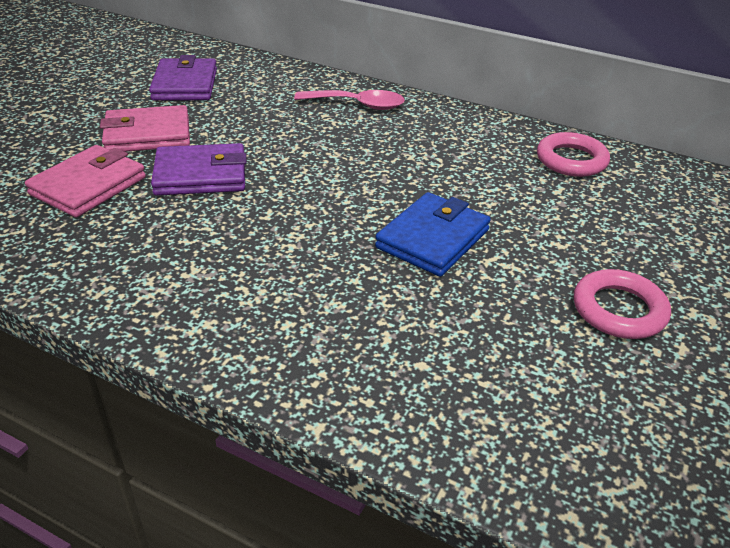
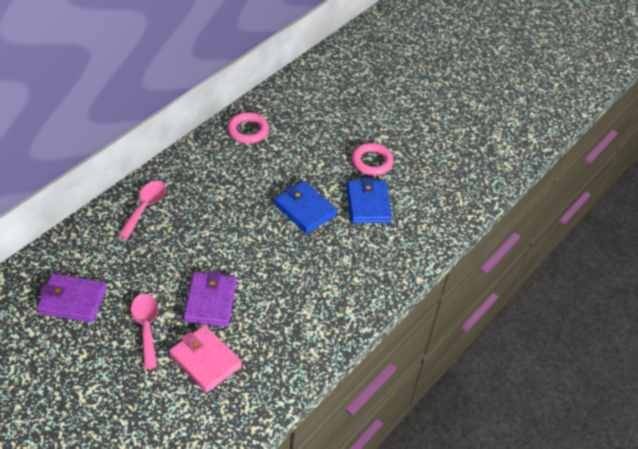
camera: 80 degrees left, 10 degrees up
pink wallet [100,105,190,152] -> pink spoon [131,294,158,369]
none -> blue wallet [346,178,392,223]

